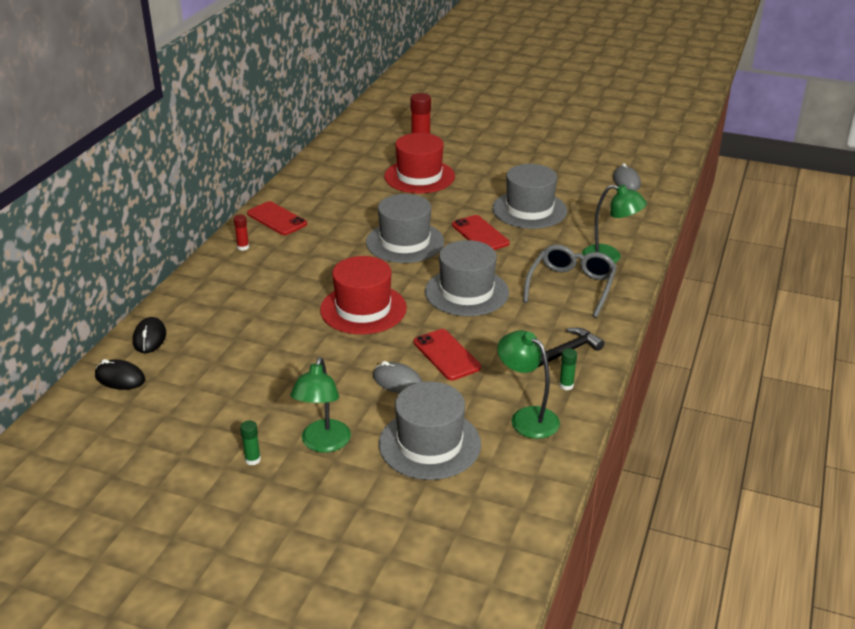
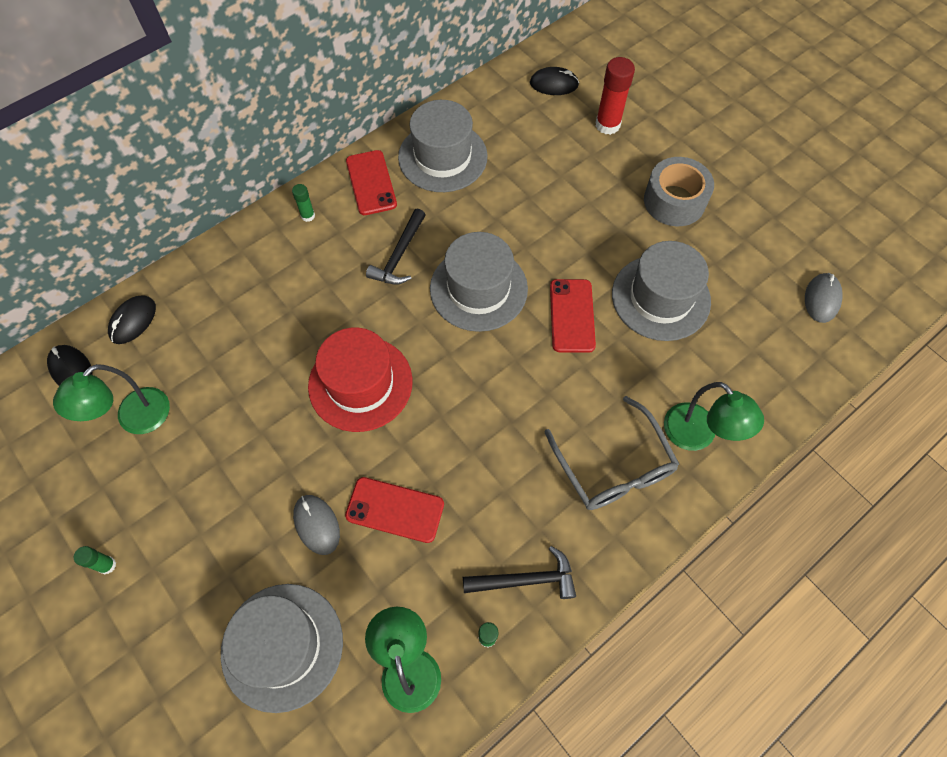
camera: 30 degrees right, 30 degrees up
red glue stick [234,215,249,251] -> green glue stick [292,184,315,222]
green lamp [290,357,351,453] -> green lamp moved to [53,364,170,434]
red hat [384,133,455,193] -> none
red phone [414,329,481,380] -> red phone turned 75 degrees counterclockwise [345,477,444,543]
grey hat [425,240,509,316] -> grey hat moved to [398,100,487,192]
grey glasses [523,245,617,318] -> grey glasses turned 105 degrees clockwise [544,396,679,510]
none -> black hammer [366,209,426,285]
none -> black mouse [530,67,579,95]
none -> grey tape [644,157,714,226]

